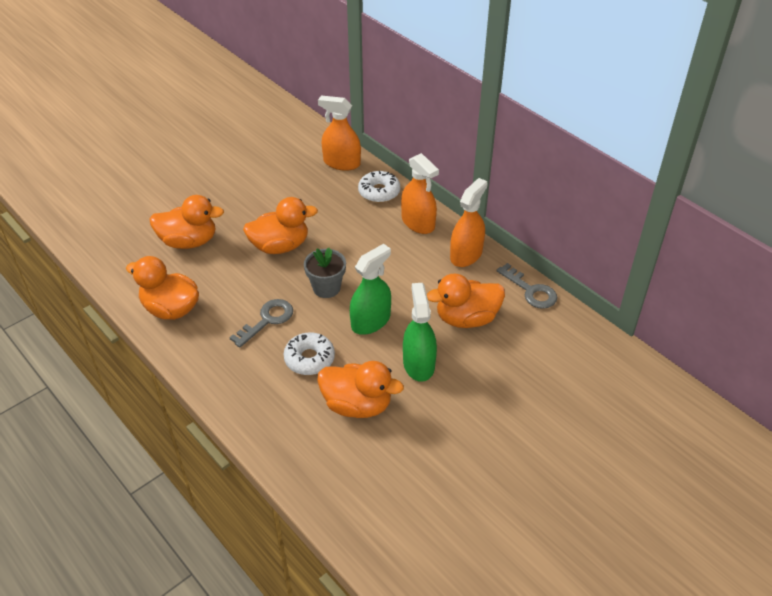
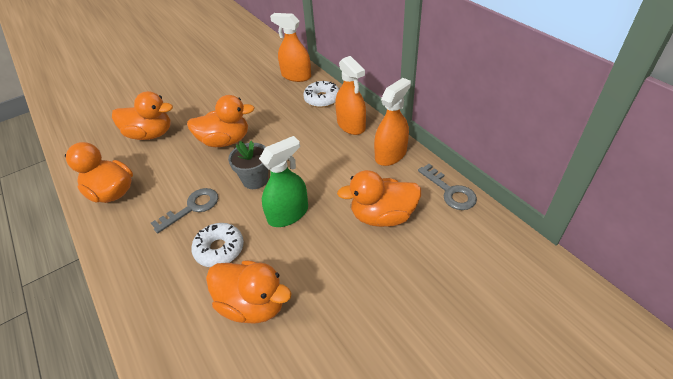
camera: 10 degrees right, 0 degrees up
green spray bottle [403,283,437,382] -> none

